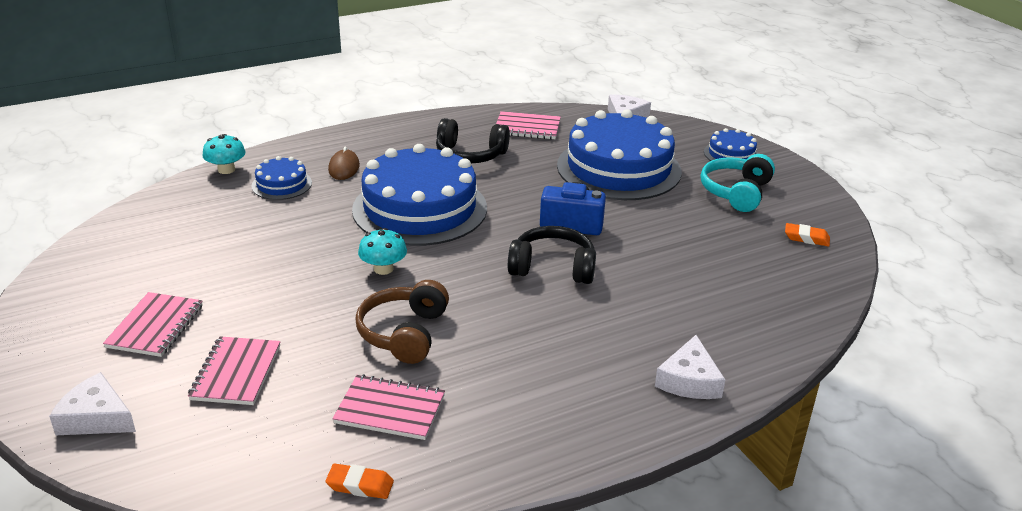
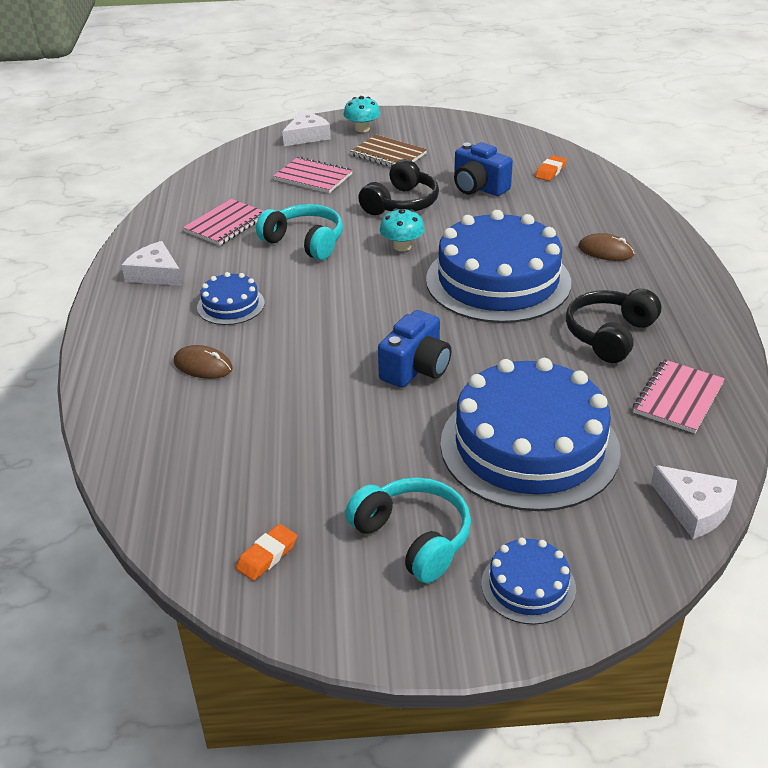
camera: 115 degrees right, 5 degrees up
pink notebook [103,292,202,357] -> brown notebook [350,135,427,167]
turquoise mushroom [202,134,246,174] -> turquoise mushroom moved to [343,96,380,132]
blue cake [251,156,312,200] -> blue cake moved to [197,272,265,325]
orange eraser [326,464,394,499] -> orange eraser moved to [535,155,567,181]
brown headphones [355,280,449,364] -> turquoise headphones [256,204,343,260]
black headphones [508,226,596,284] -> black headphones moved to [358,159,439,215]
white cheese [655,335,725,399] -> white cheese moved to [122,241,182,286]
none -> brown mouse [174,345,233,379]
none -> blue camera [454,142,513,196]

